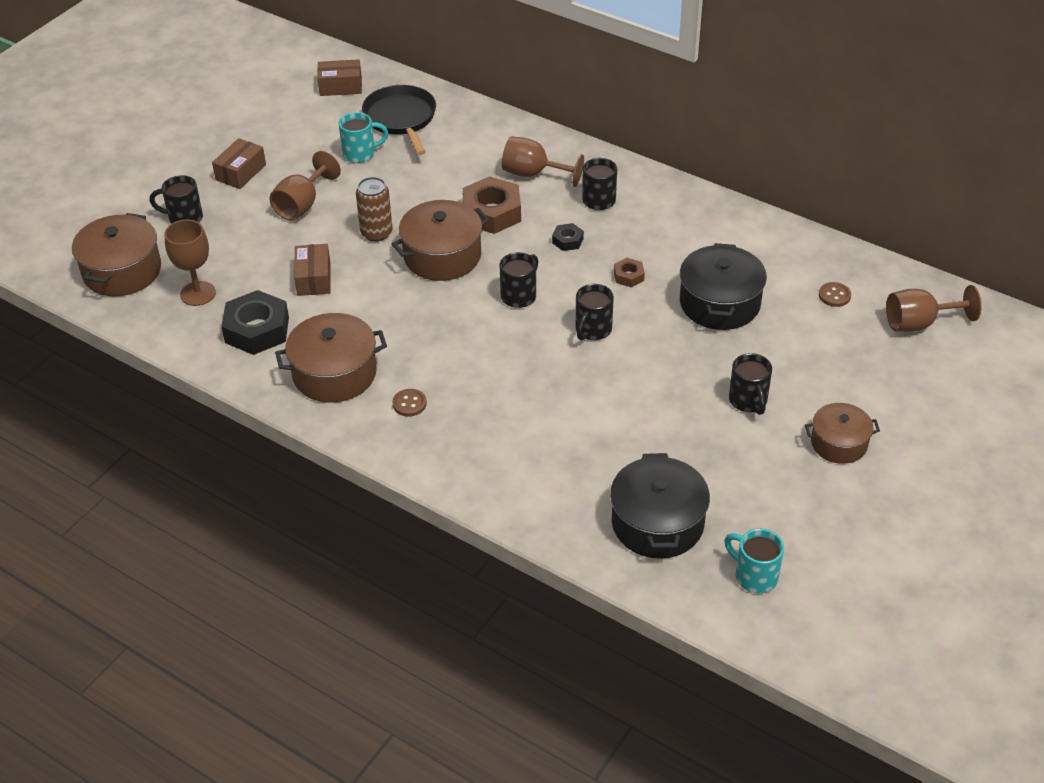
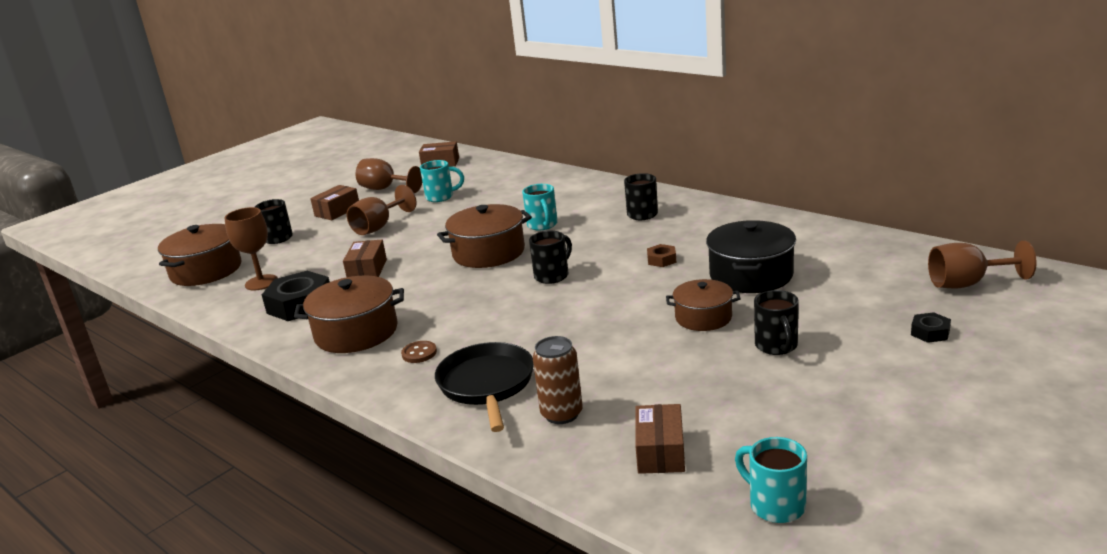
camera: 10 degrees right, 20 degrees down
brown can [356,177,393,242] -> brown can moved to [533,336,583,424]
black pan [362,85,436,155] -> black pan moved to [435,342,534,432]
brown nut [463,176,521,234] -> turquoise mug [522,184,558,230]
brown goblet [502,136,584,187] -> brown goblet moved to [356,158,422,193]
black nut [552,223,584,251] -> black nut moved to [911,312,951,343]
black mug [576,284,614,340] -> none
black pot [610,453,710,559] -> brown box [635,404,685,474]
brown pot [805,403,880,464] -> brown pot moved to [666,279,741,331]
brown button [819,282,851,307] -> none

